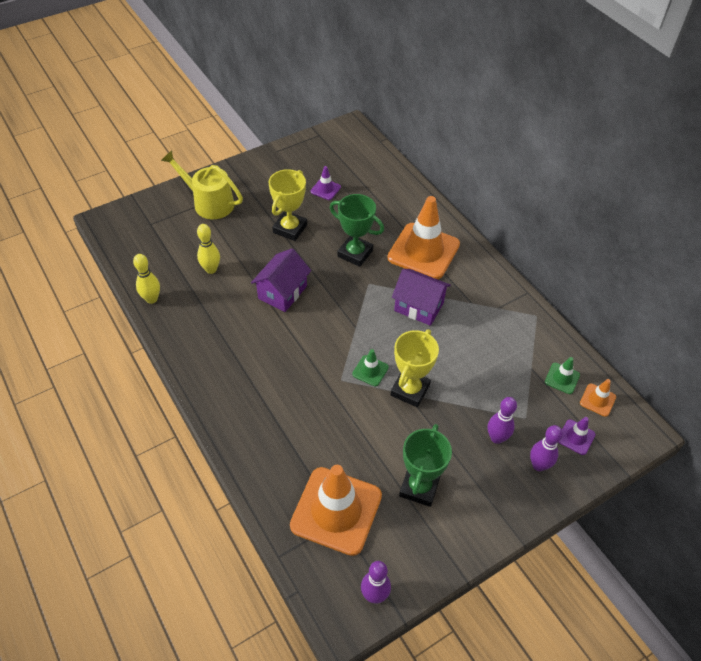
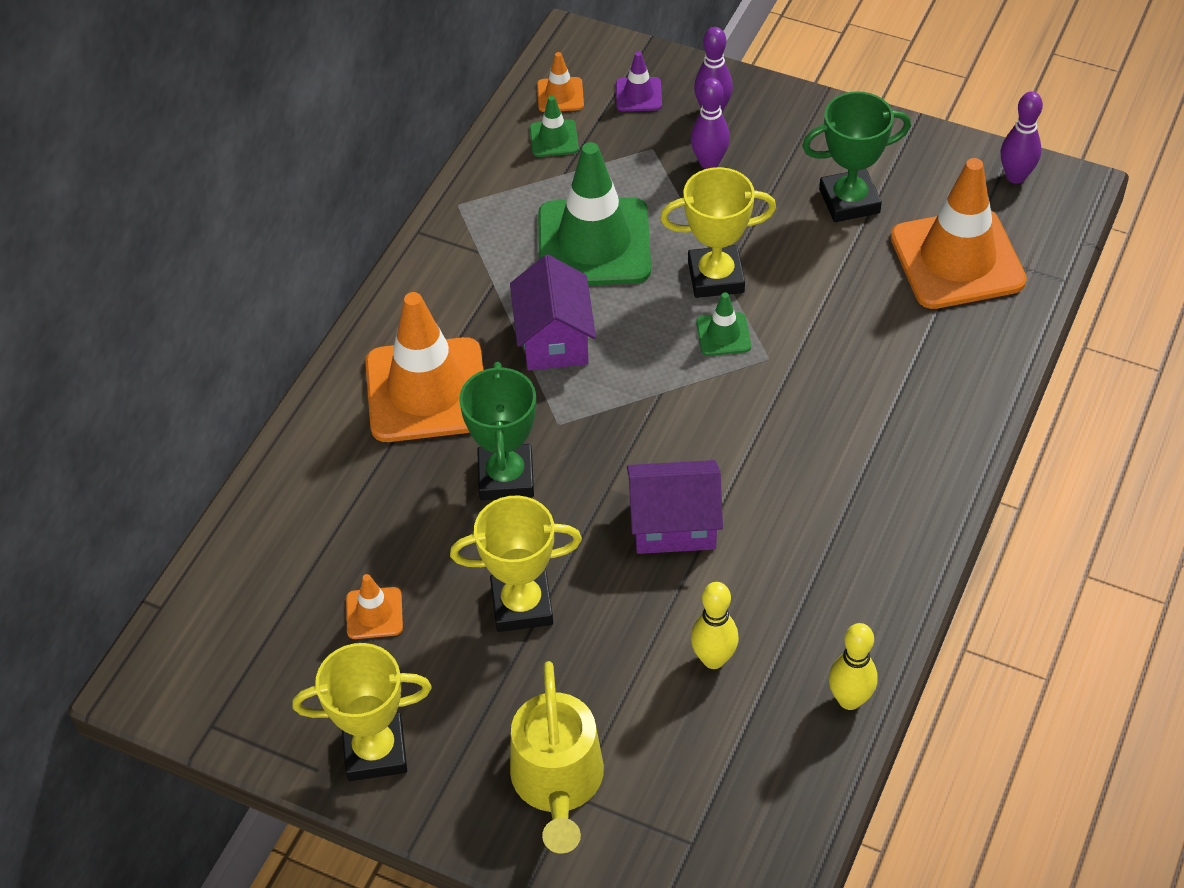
camera: 120 degrees left, 0 degrees up
purple traffic cone [311,166,341,200] -> orange traffic cone [346,574,403,639]
none -> yellow trophy [292,643,432,781]
none -> green traffic cone [538,142,651,285]

